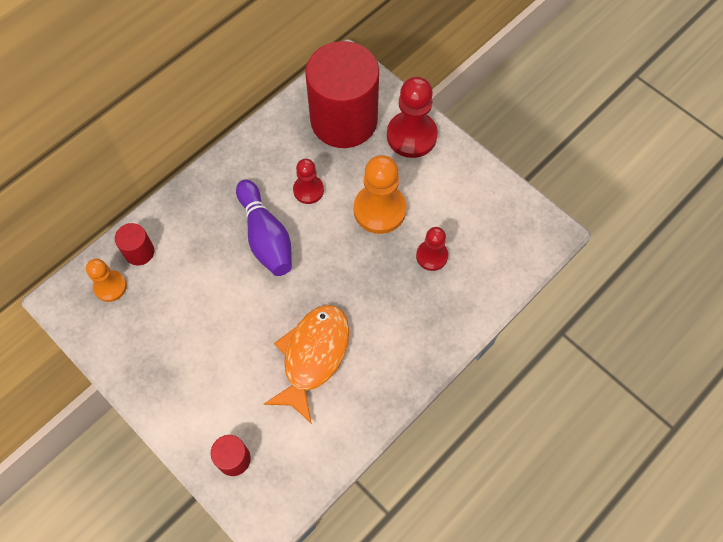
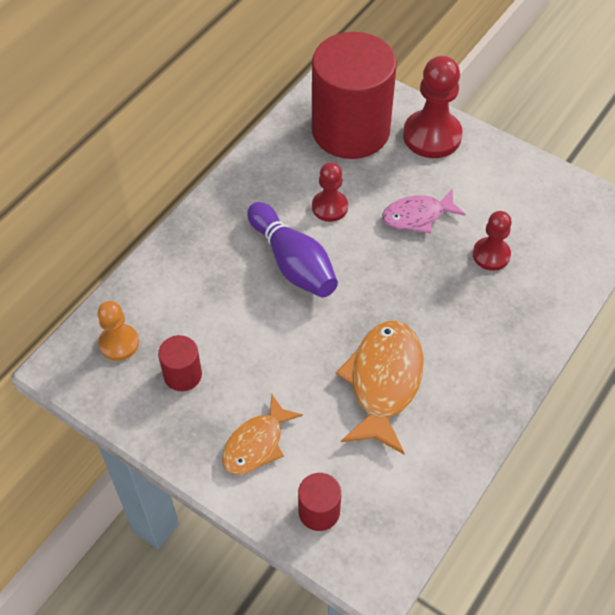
camera: 10 degrees left, 10 degrees down
red cylinder [115,223,154,265] -> red cylinder moved to [158,335,202,391]
orange pawn [354,155,406,234] -> pink fish [382,189,465,233]
none -> orange fish [222,394,303,475]

